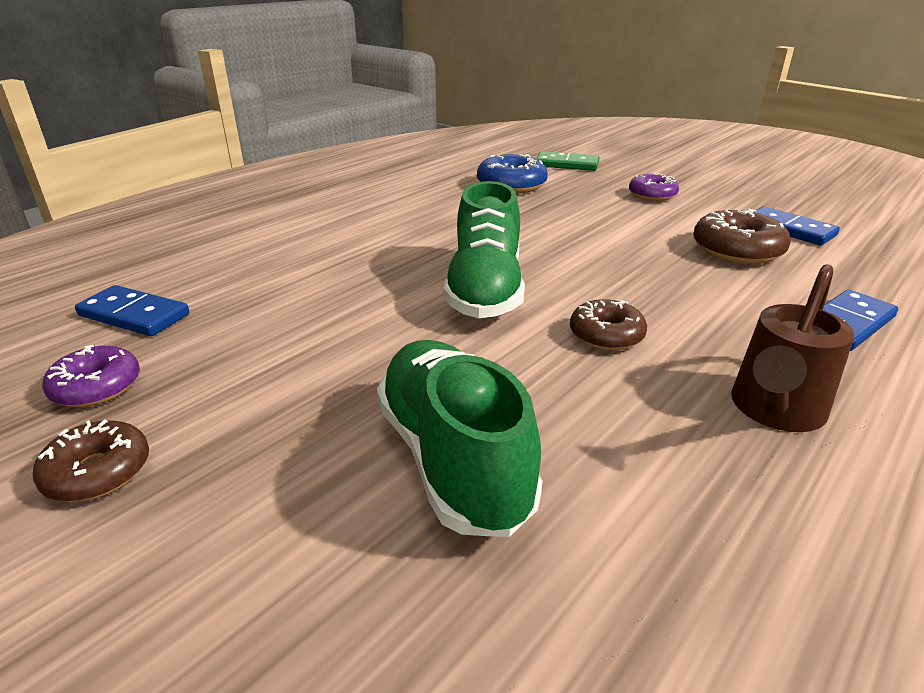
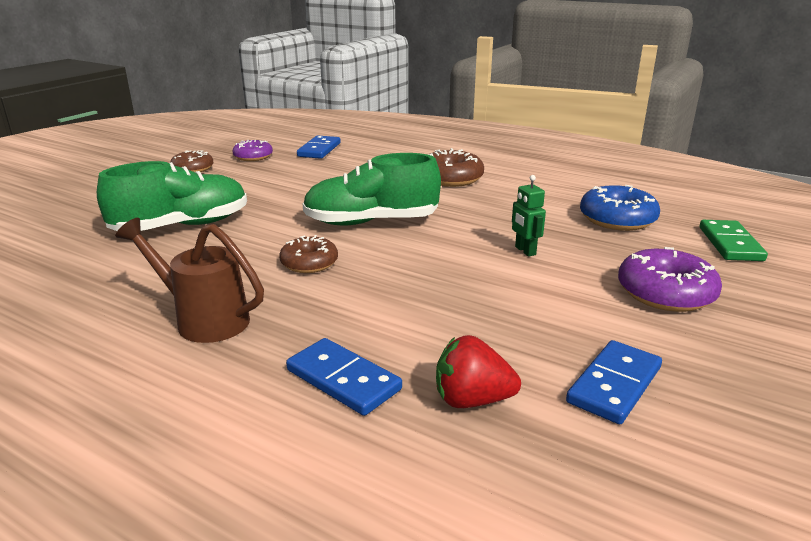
camera: 80 degrees right, 5 degrees down
purple donut [629,173,679,201] -> purple donut [618,247,722,312], size x1.52
brown donut [693,209,791,264] -> brown donut moved to [428,148,484,187]
none -> red strawberry [436,335,521,408]
none -> green robot [512,175,546,257]

